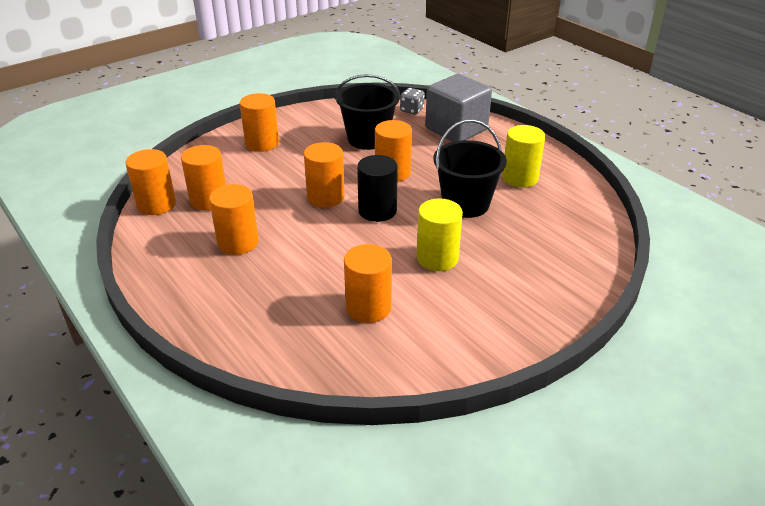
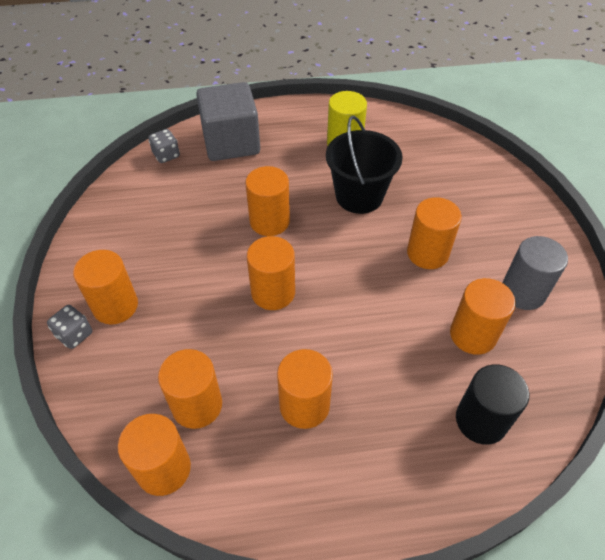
camera: 60 degrees left, 15 degrees up
black bucket [335,74,401,150] -> none
black cylinder [357,155,398,222] -> black cylinder moved to [456,364,529,445]
yellow cylinder [417,198,463,271] -> orange cylinder [407,197,462,269]
none -> grey dice [47,305,92,349]
none -> grey cylinder [502,236,568,310]

